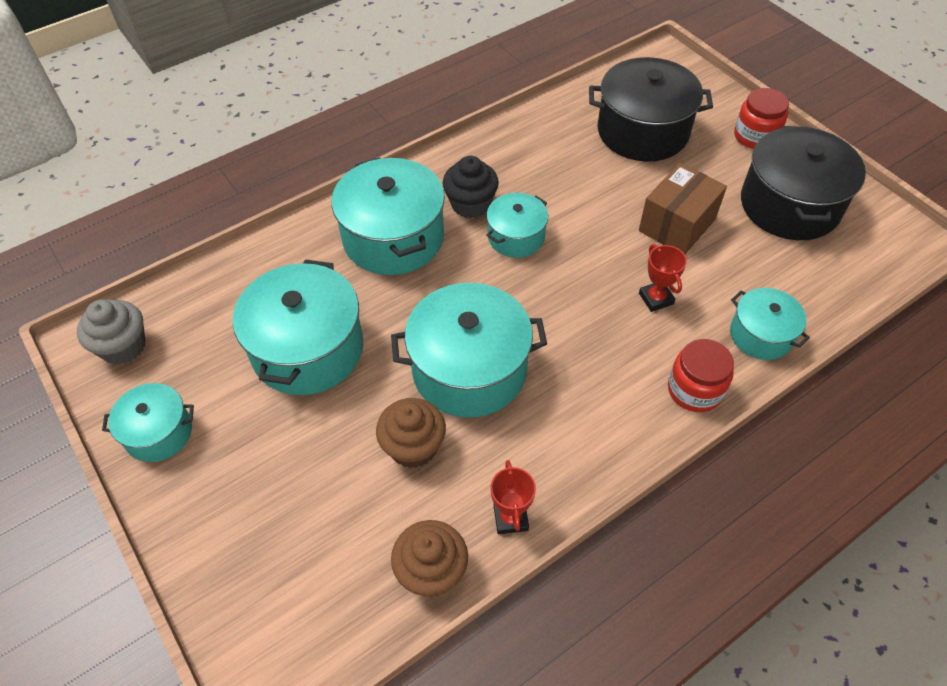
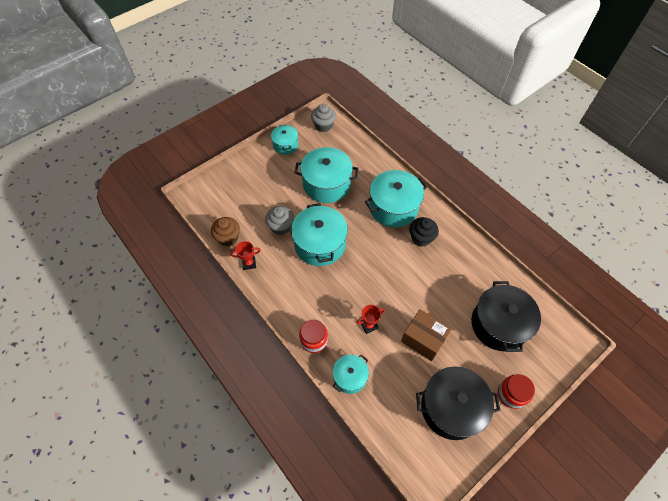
camera: 85 degrees right, 5 degrees up
brown cupcake [376,398,446,468] -> grey cupcake [265,206,294,235]
turquoise pot [486,193,548,258] -> none

